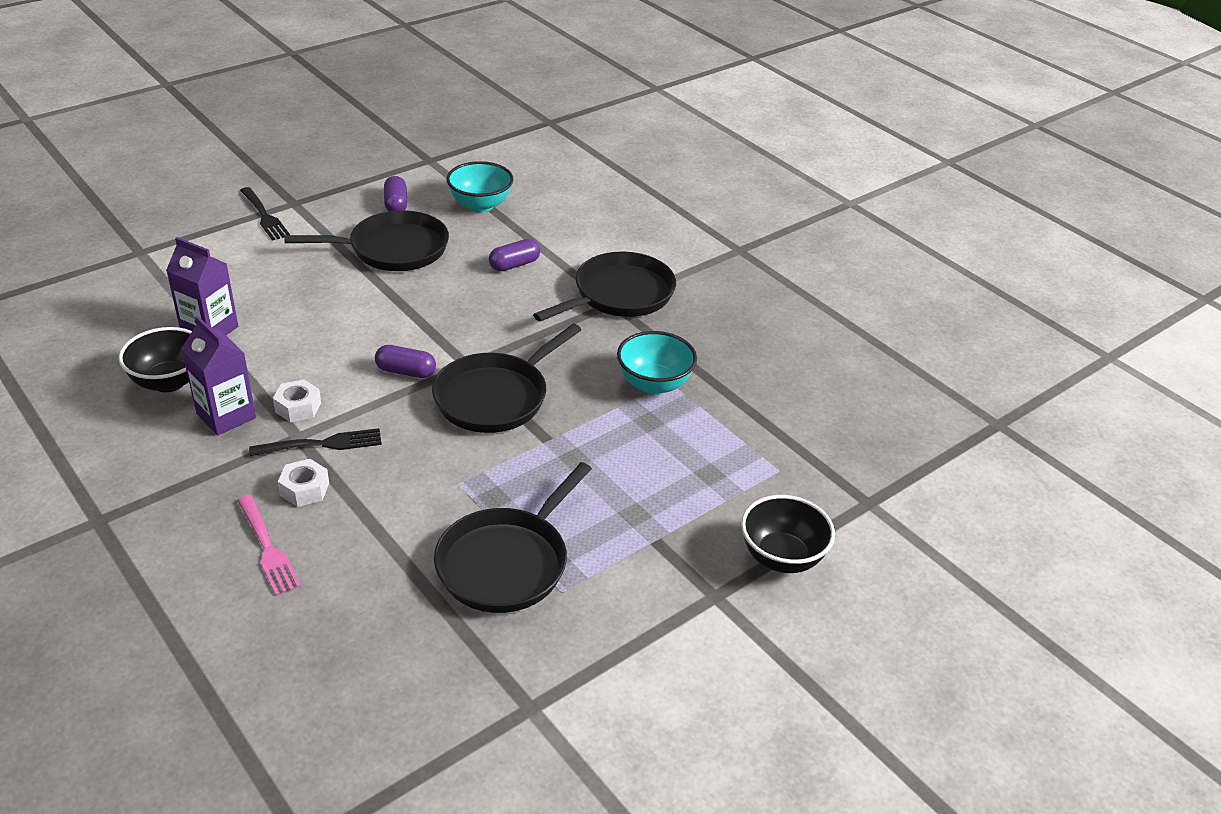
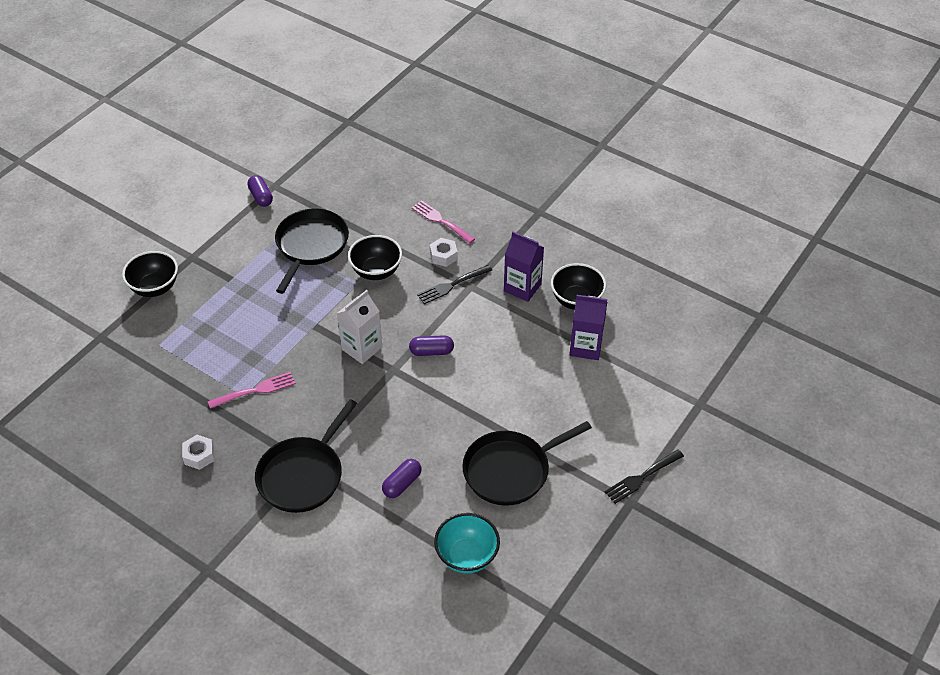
camera: 165 degrees right, 10 degrees up
black fork [240,187,290,241] -> black fork turned 75 degrees counterclockwise [605,449,684,504]
white nut [273,379,321,422] -> white nut moved to [182,435,214,470]
purple capsule [384,176,407,211] -> purple capsule moved to [247,175,273,207]
black pan [432,324,581,433] -> white carton [337,290,382,364]
turquoise bowl [617,331,697,395] -> pink fork [208,372,296,409]
none -> black bowl [348,235,402,280]

